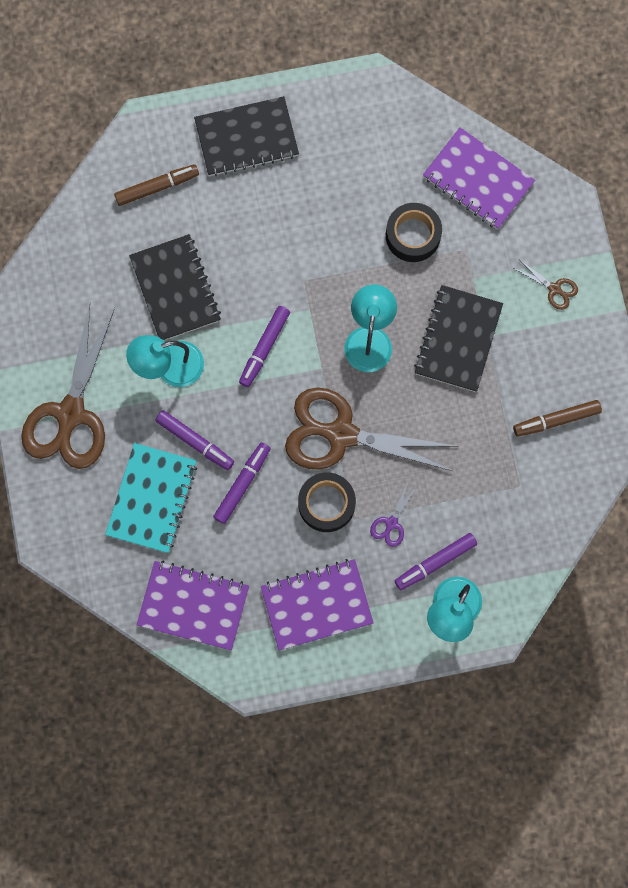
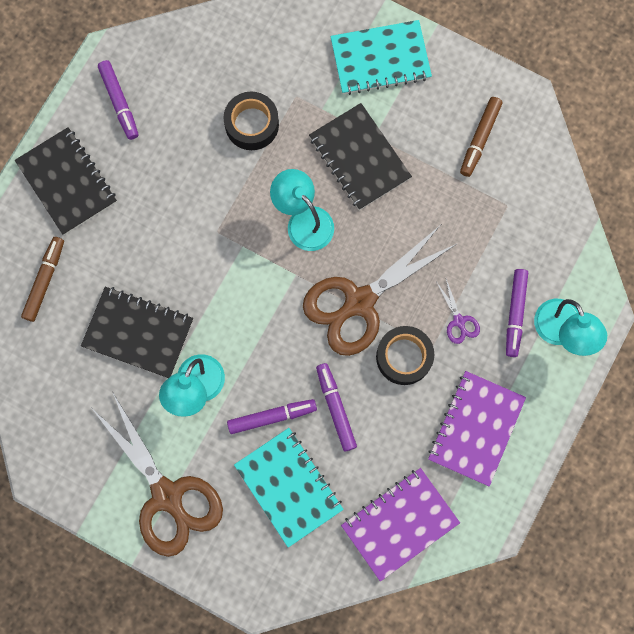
camera: 50 degrees left, 0 degrees up
black notebook [194,96,299,177] -> black notebook turned 60 degrees counterclockwise [15,127,117,235]
purple marker [239,306,290,387] -> purple marker moved to [98,60,139,140]
purple notebook [423,128,535,230] -> none
brown scissors [514,260,578,310] -> turquoise notebook [330,20,432,95]

